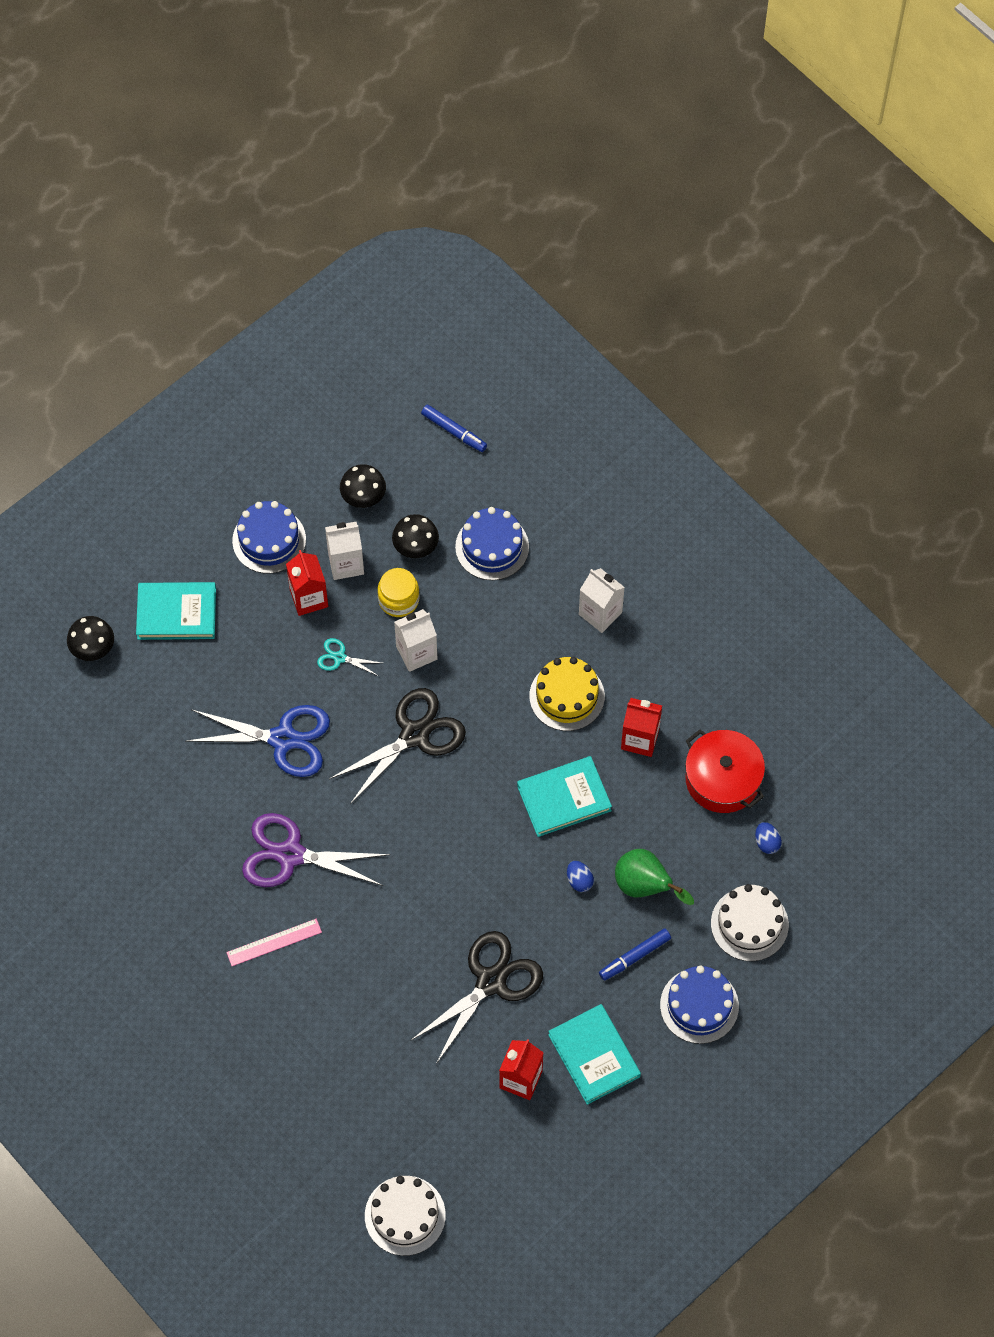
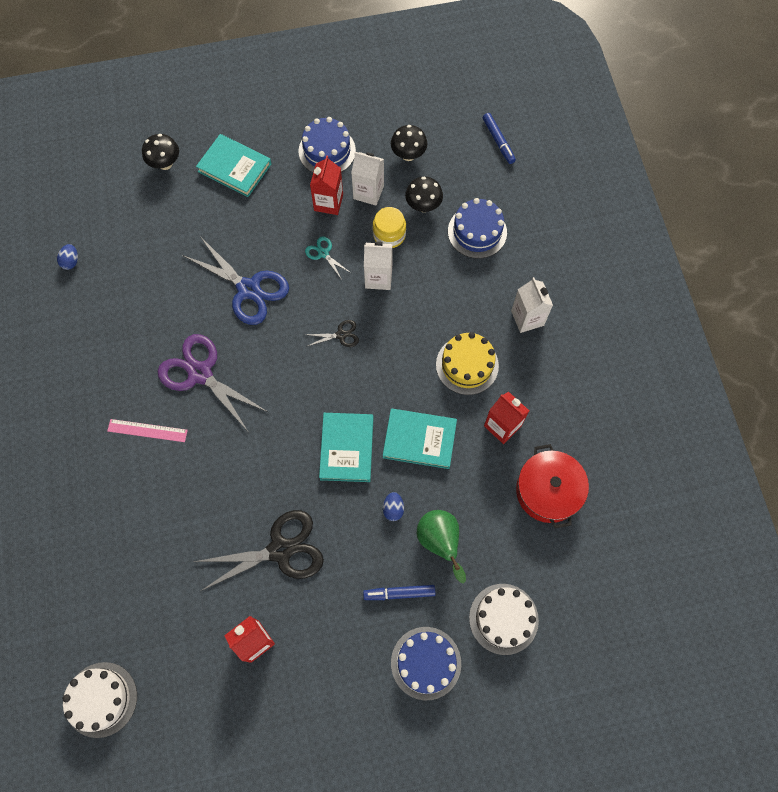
camera: 30 degrees right, 5 degrees up
black scissors [329,688,466,804] -> black scissors [304,320,359,347], size x0.47
turquoise book [548,1004,641,1105] -> turquoise book moved to [319,413,374,482]
blue egg [755,822,782,854] -> blue egg moved to [57,244,78,270]

